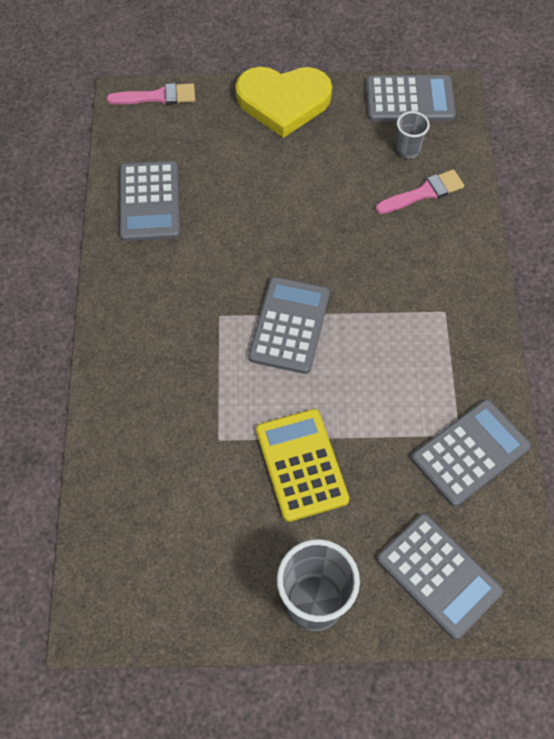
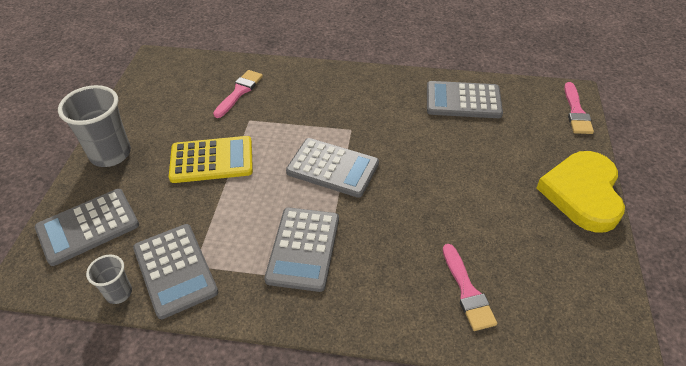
camera: 100 degrees right, 15 degrees down
grey calculator [366,75,456,122] -> grey calculator moved to [264,207,339,292]
grey cup [396,111,430,159] -> grey cup moved to [86,255,132,304]
none -> pink brush [213,70,263,118]

